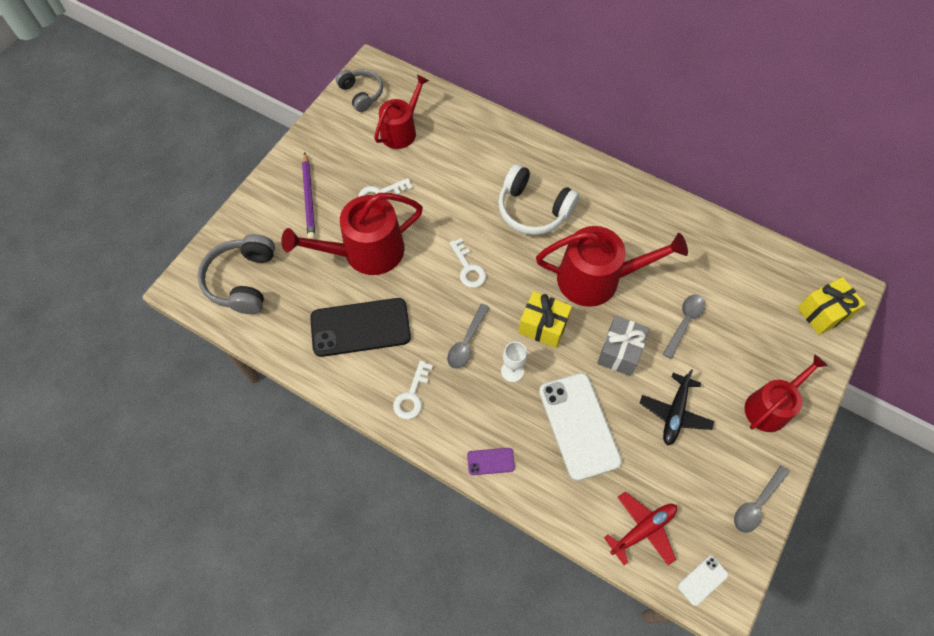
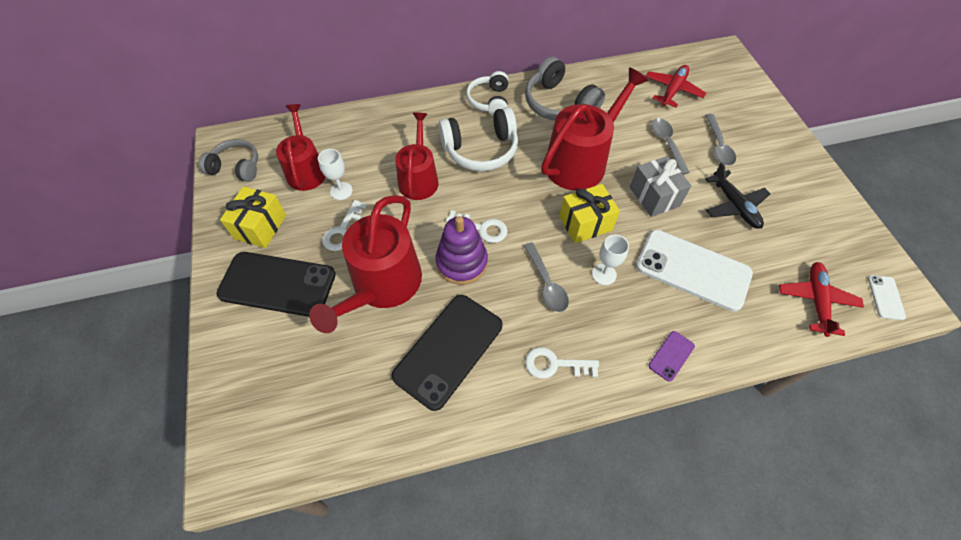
camera: 45 degrees left, 5 degrees down
grey headphones [198,234,275,314] -> grey headphones moved to [525,56,605,121]
purple pencil [302,153,315,239] -> black phone [216,252,336,317]
white key [393,361,433,419] -> white key turned 120 degrees clockwise [525,347,599,379]
grey spoon [734,465,790,533] -> grey spoon moved to [705,114,736,166]
red watering can [744,354,828,432] -> red watering can moved to [395,113,438,200]
yellow gift [797,277,866,335] -> yellow gift moved to [220,186,286,248]
none -> white goblet [318,149,353,200]
none -> purple stacking toy [436,216,488,285]
none -> white headphones [466,71,509,116]
none -> red plane [645,65,706,107]

